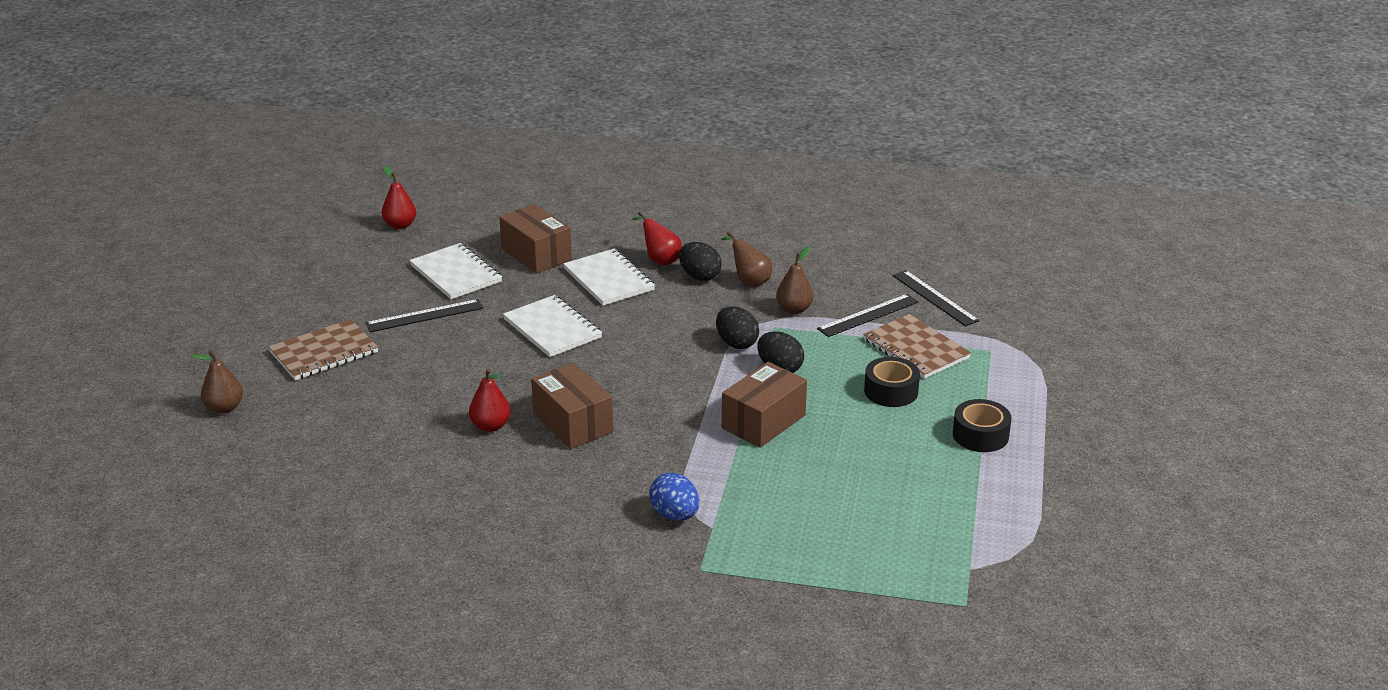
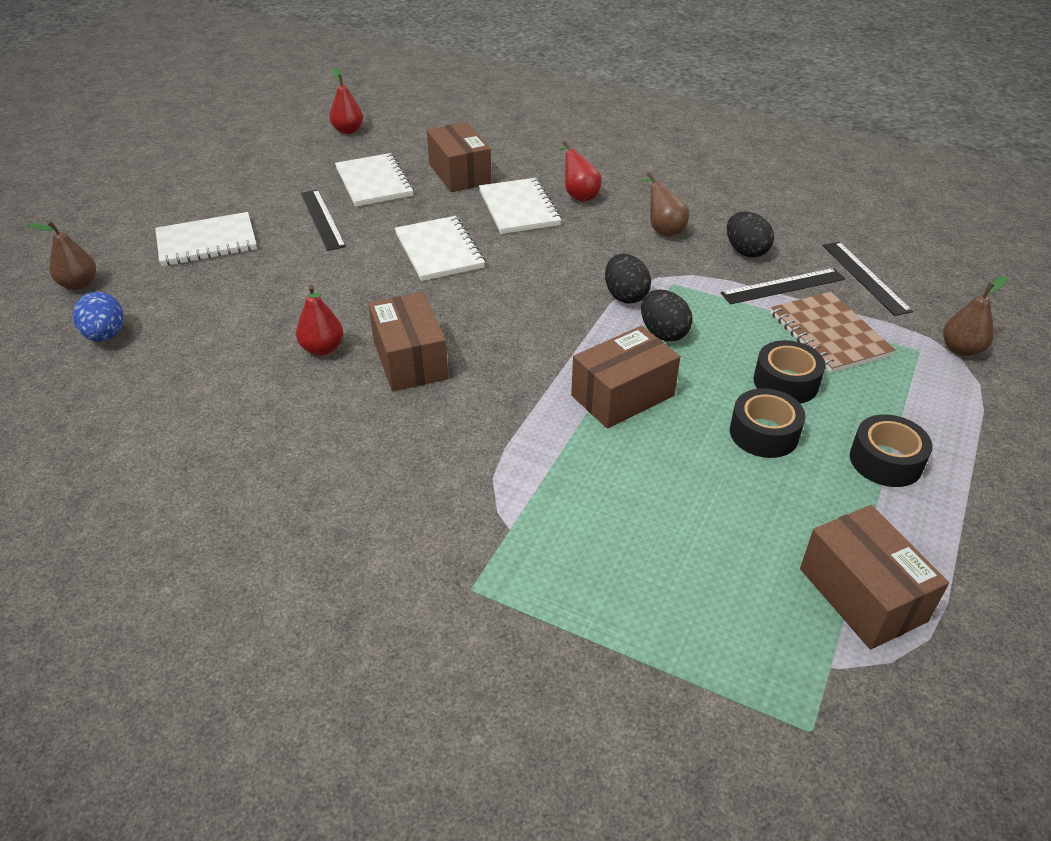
camera: 15 degrees right, 10 degrees up
brown notebook [268,319,378,380] -> white notebook [155,212,257,266]
black ruler [366,299,483,332] -> black ruler turned 75 degrees clockwise [301,189,346,251]
blue egg [649,473,699,521] -> blue egg moved to [73,292,123,342]
black egg [679,242,721,281] -> black egg moved to [727,212,774,258]
brown pear [776,246,814,314] -> brown pear moved to [943,276,1008,357]
none -> black tape [730,388,806,458]
none -> brown box [800,505,949,649]

